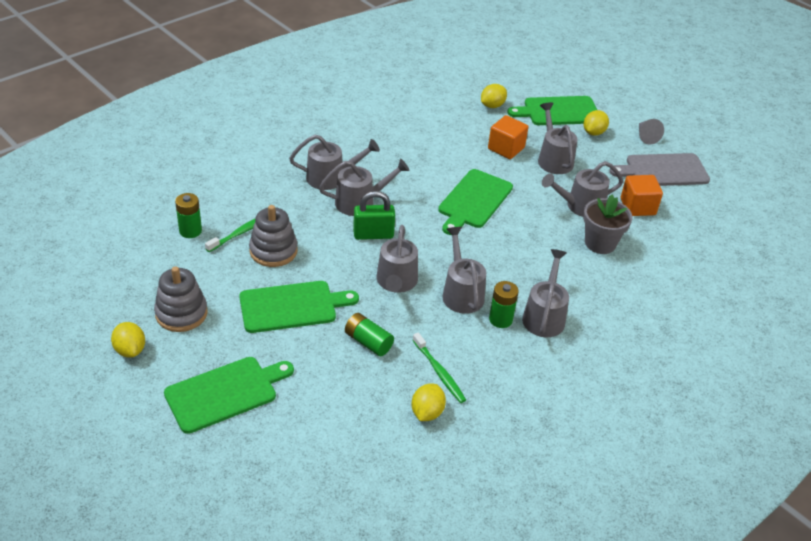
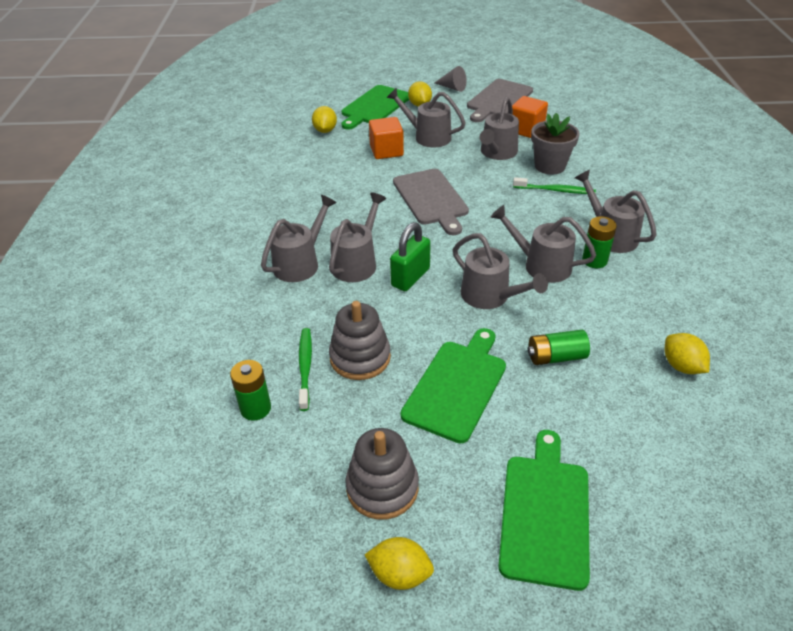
camera: 45 degrees left, 0 degrees up
green toothbrush [413,332,466,403] -> green toothbrush moved to [513,177,596,194]
green cutting board [438,169,513,235] -> grey cutting board [393,169,469,235]

